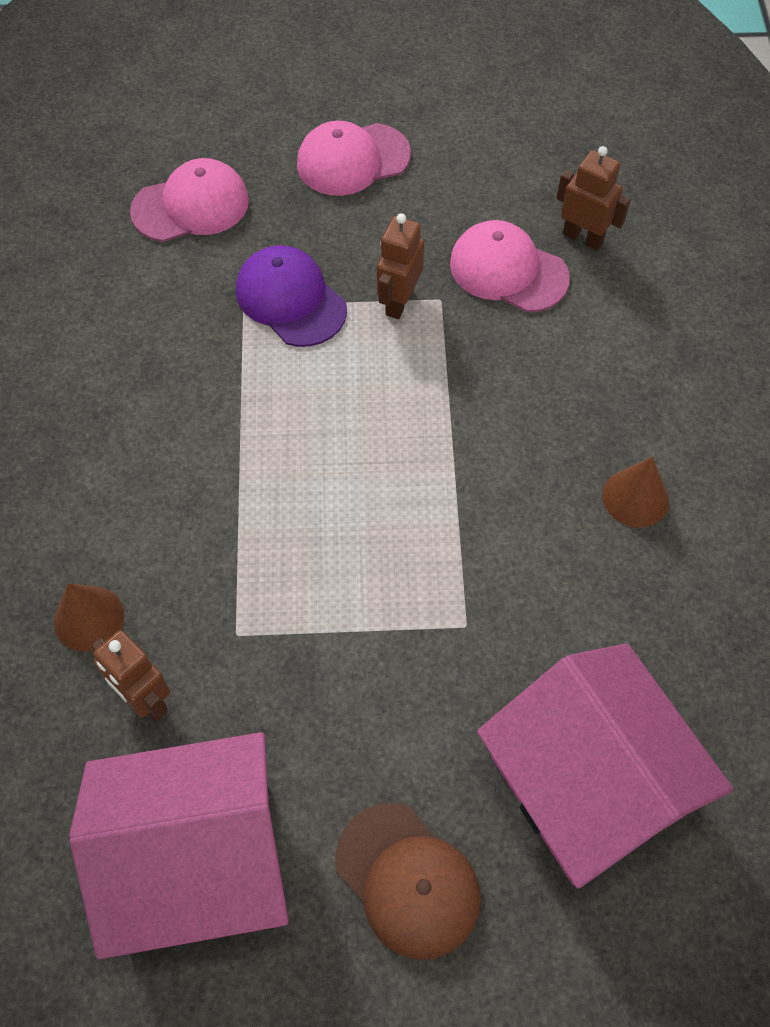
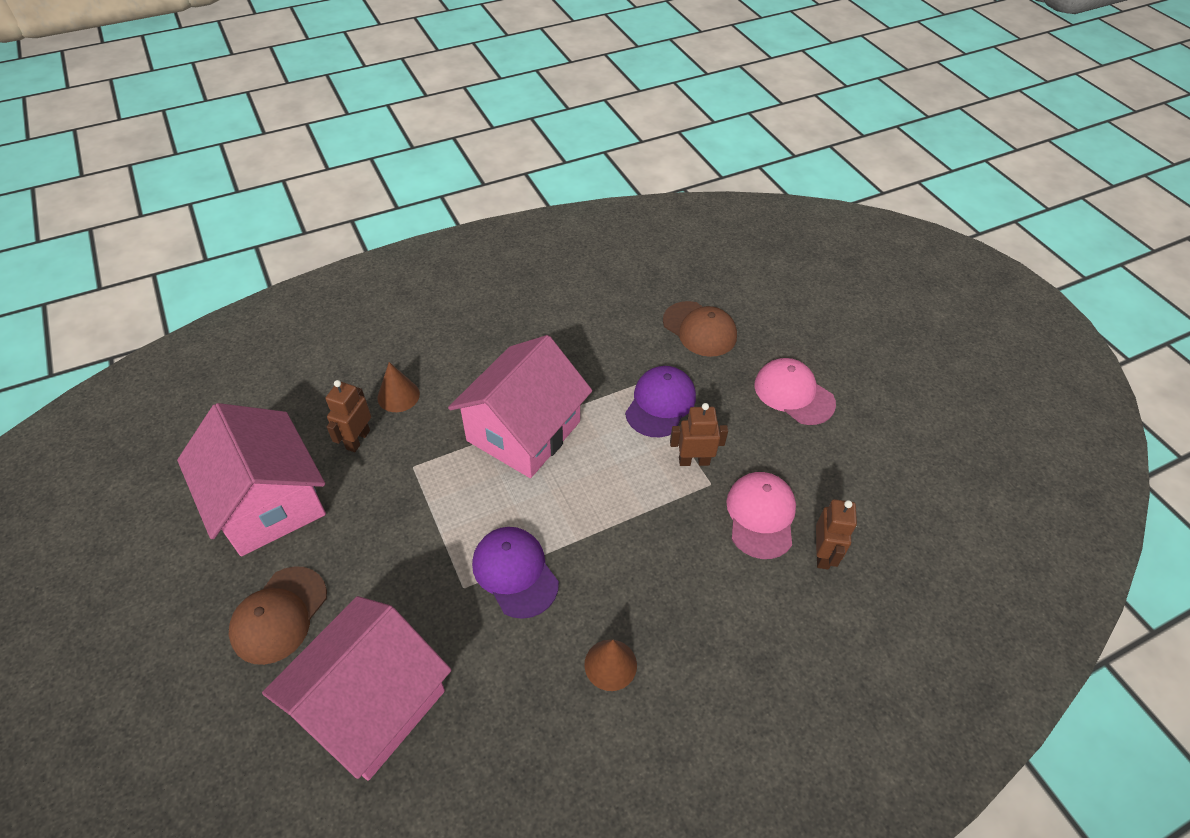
camera: 65 degrees right, 10 degrees down
pink cap [130,158,249,242] -> brown cap [663,301,737,357]
none -> pink house [448,335,592,478]
none -> purple cap [472,527,559,619]

